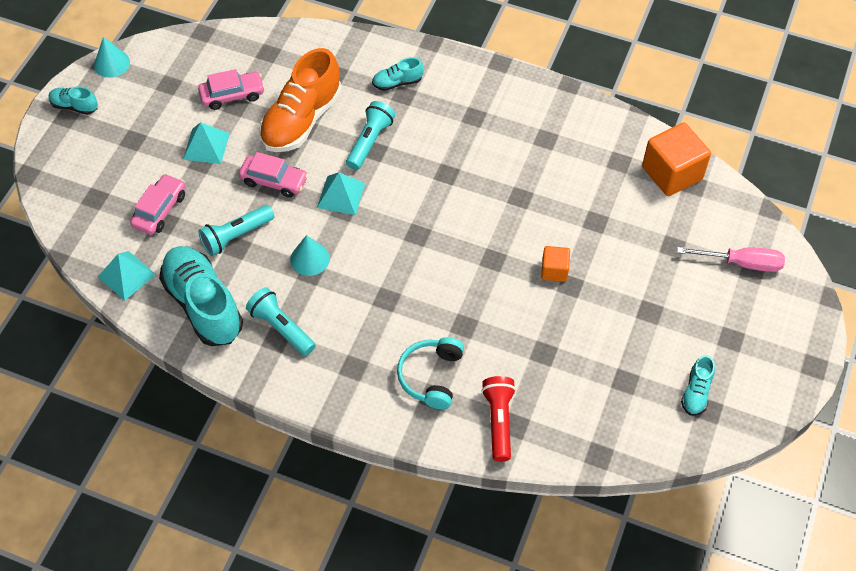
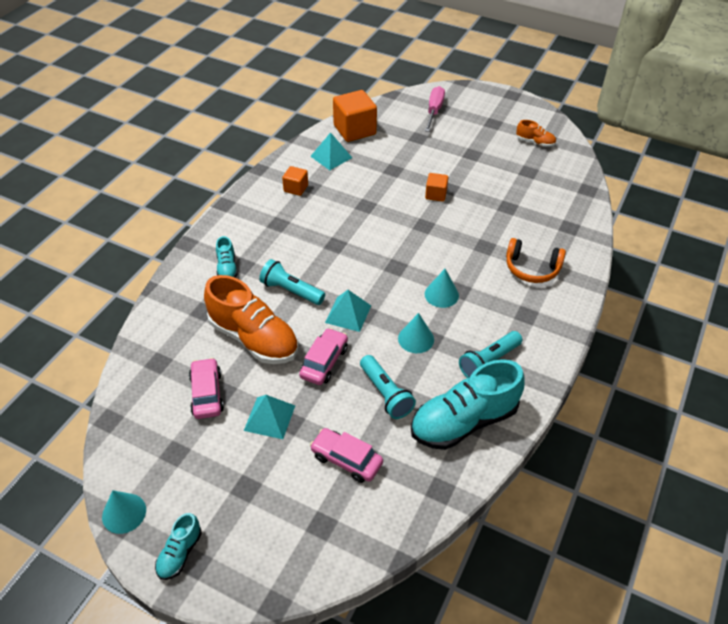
camera: 85 degrees left, 10 degrees down
turquoise pyramid [98,251,156,301] -> turquoise pyramid moved to [310,132,352,170]
turquoise headphones [397,337,464,409] -> orange headphones [506,238,566,283]
red flashlight [481,376,516,462] -> none
turquoise shoe [681,355,715,416] -> orange shoe [516,120,556,147]
none -> orange cube [282,166,308,196]
none -> turquoise cone [425,269,459,308]

